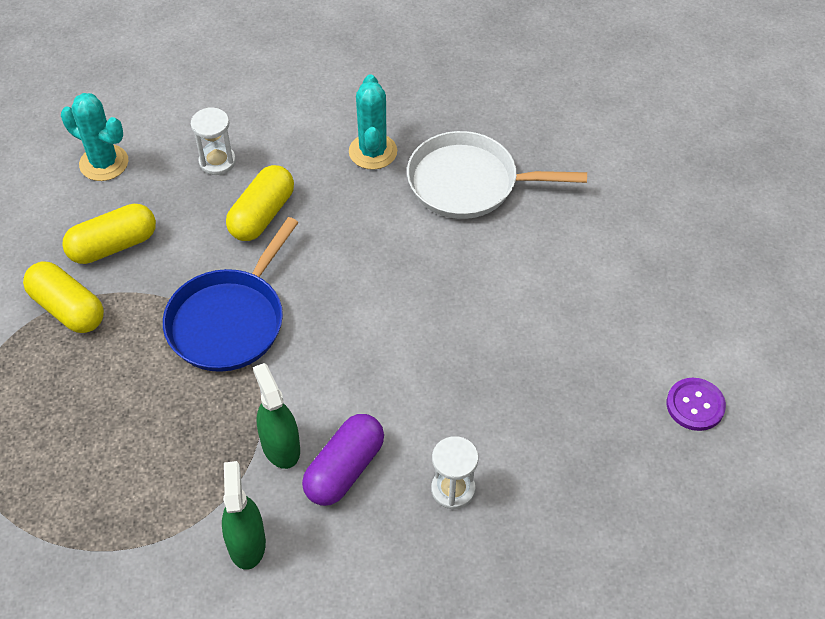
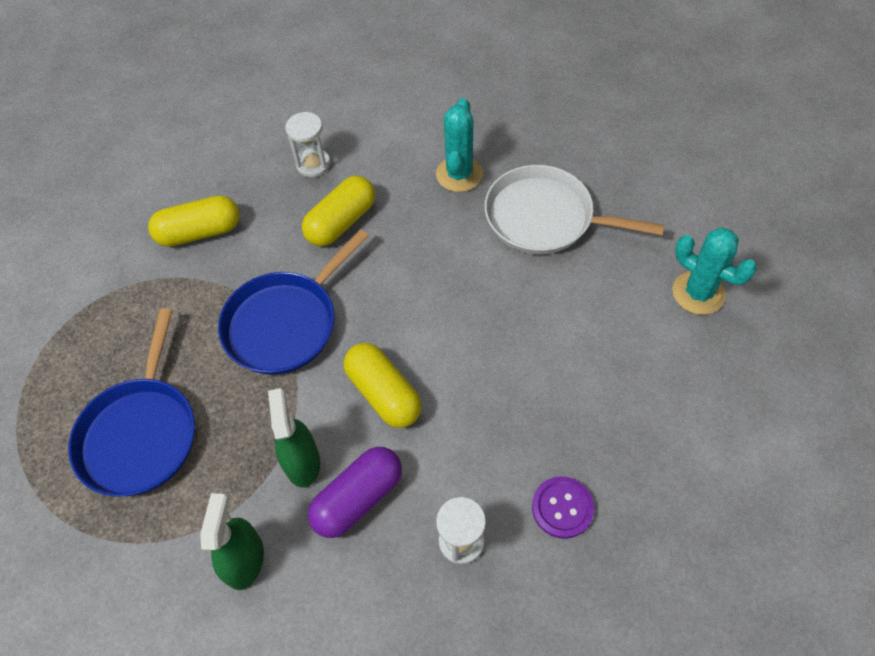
camera: 15 degrees right, 5 degrees up
yellow capsule [23,262,104,333] -> yellow capsule moved to [344,343,422,428]
turquoise cactus [61,93,128,181] -> turquoise cactus moved to [672,227,757,315]
purple button [667,378,726,431] -> purple button moved to [532,476,594,539]
none -> blue pan [68,308,195,496]

